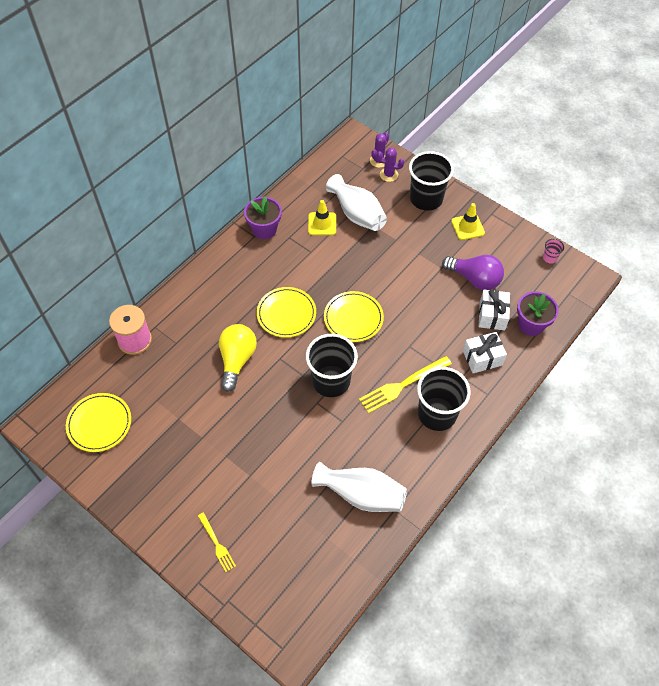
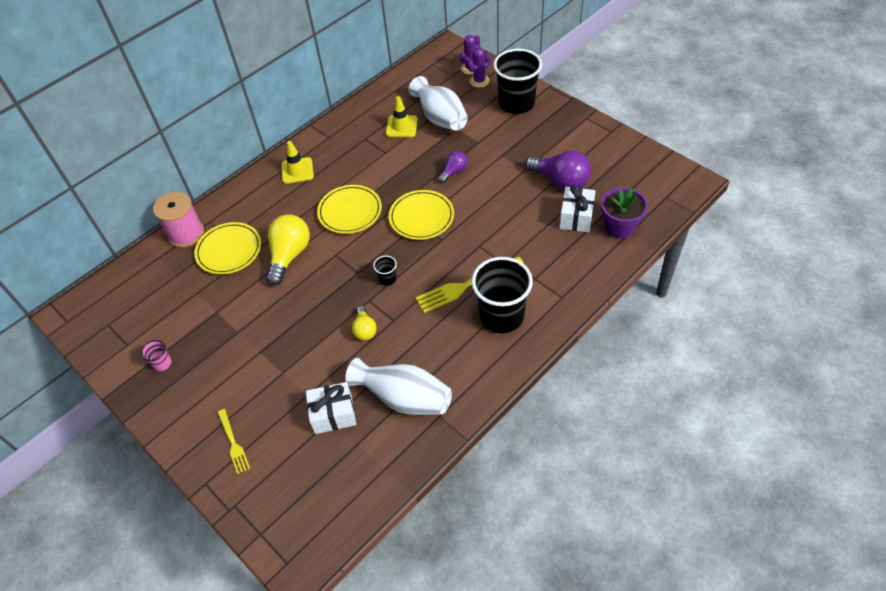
camera: 10 degrees right, 5 degrees down
yellow plate [66,393,131,452] -> yellow plate moved to [194,222,261,274]
purple flower pot [244,196,282,239] -> none
black cup [306,334,358,397] -> black cup [373,255,397,286], size x0.42
purple cactus [377,147,404,182] -> purple cactus turned 60 degrees counterclockwise [467,48,491,88]
yellow traffic cone [451,203,485,240] -> yellow traffic cone moved to [281,141,314,184]
white gift [463,332,507,373] -> white gift moved to [306,382,356,434]
pink cup [543,239,564,264] -> pink cup moved to [141,340,172,371]
none -> yellow light bulb [352,306,377,341]
none -> purple light bulb [438,151,468,183]

